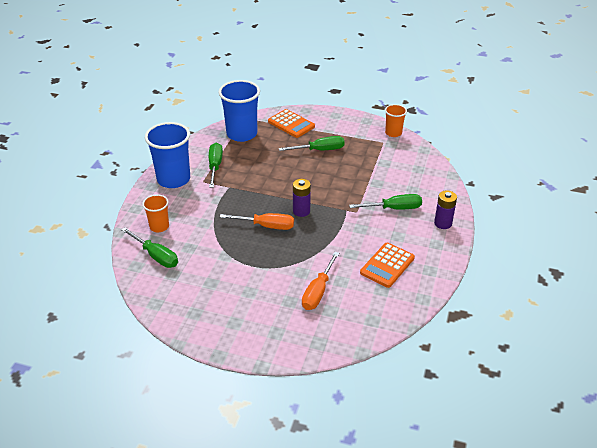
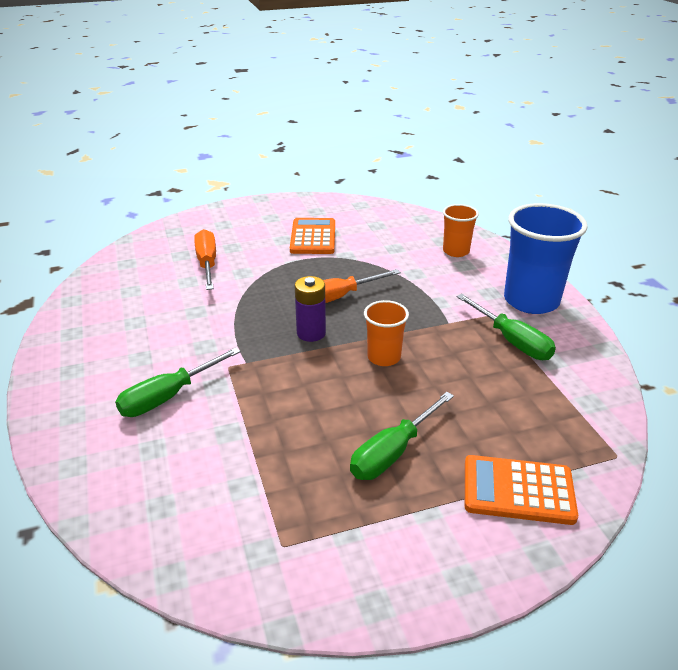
camera: 145 degrees right, 5 degrees down
green screwdriver [122,228,178,268] -> none
blue cup [218,80,260,142] -> none
orange calculator [360,243,415,288] -> orange calculator moved to [290,218,335,254]
orange cup [385,104,407,137] -> orange cup moved to [364,300,409,366]
purple battery [434,191,457,229] -> none

